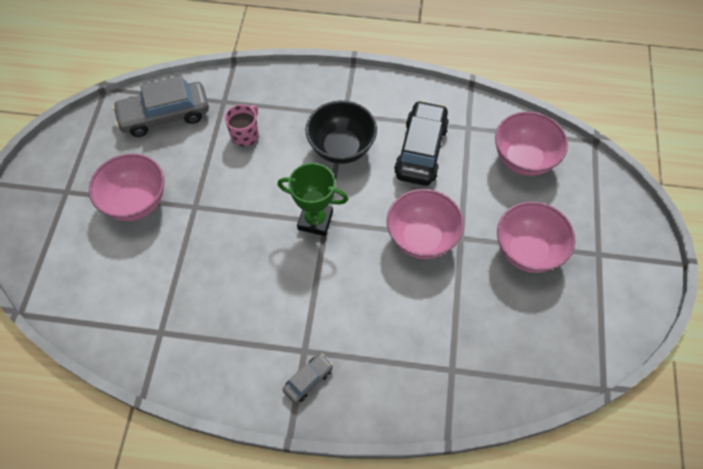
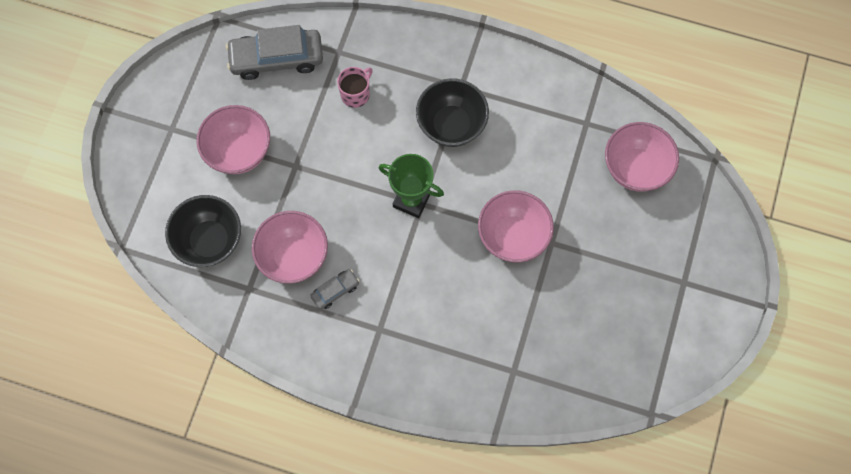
camera: 10 degrees right, 10 degrees up
grey car [282,354,333,403] -> grey car moved to [310,269,359,309]
black car [394,100,449,186] -> none
pink bowl [497,202,576,273] -> pink bowl moved to [252,211,328,284]
none -> black bowl [165,195,241,267]

